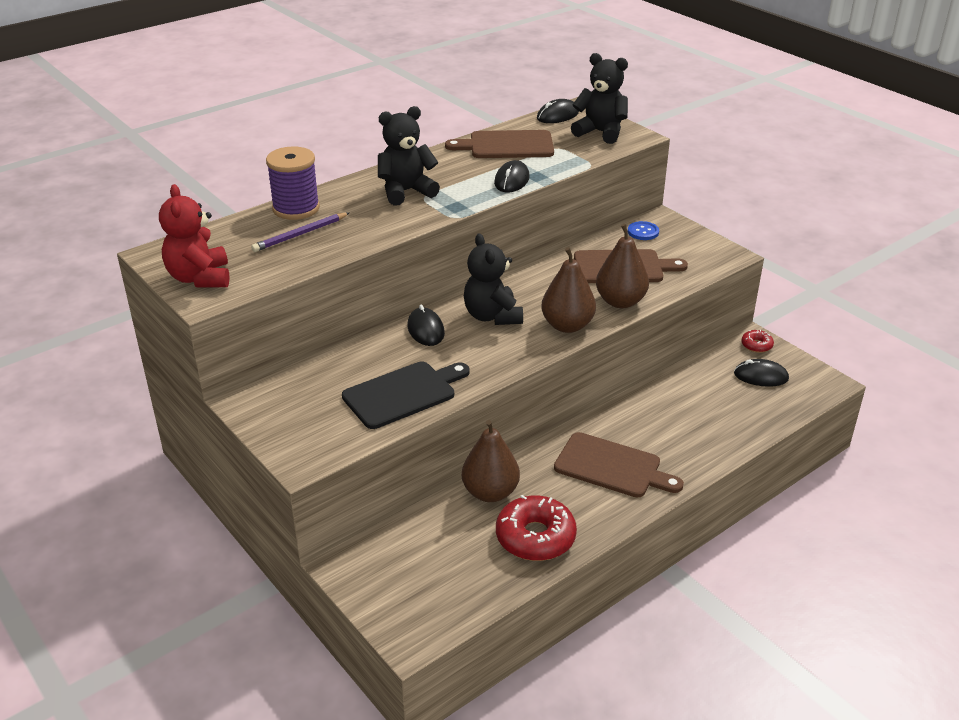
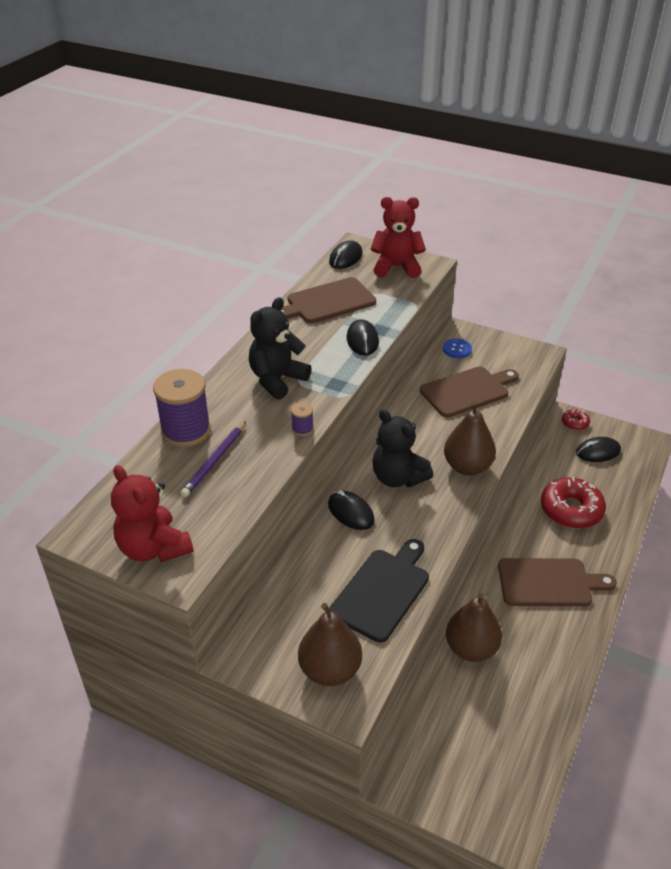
camera: 25 degrees left, 5 degrees up
red donut [496,495,577,561] -> red donut moved to [541,477,606,529]
black teddy bear [571,53,628,144] -> red teddy bear [370,197,426,278]
brown pear [596,224,649,308] -> brown pear moved to [298,603,362,686]
none -> purple spool [291,402,314,436]

